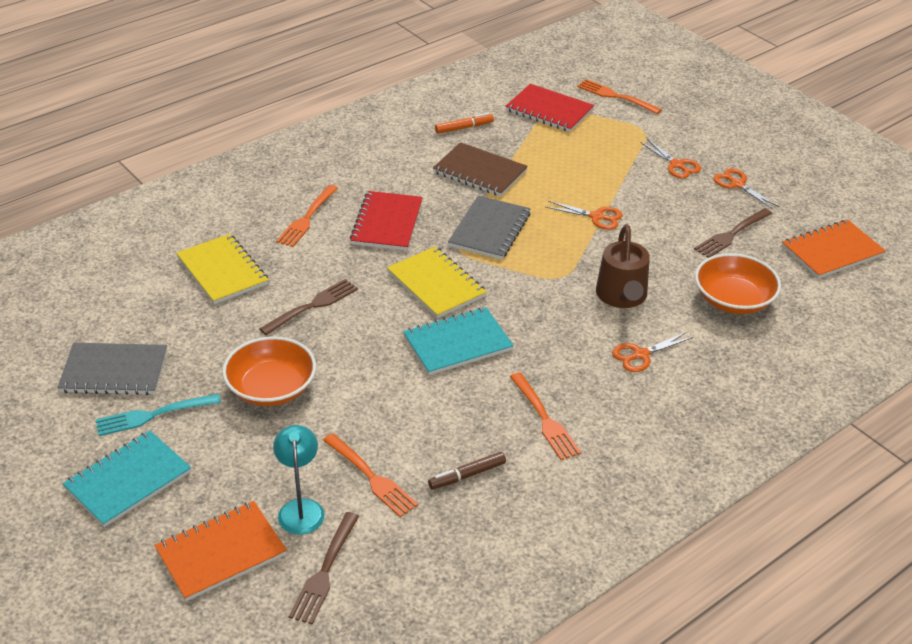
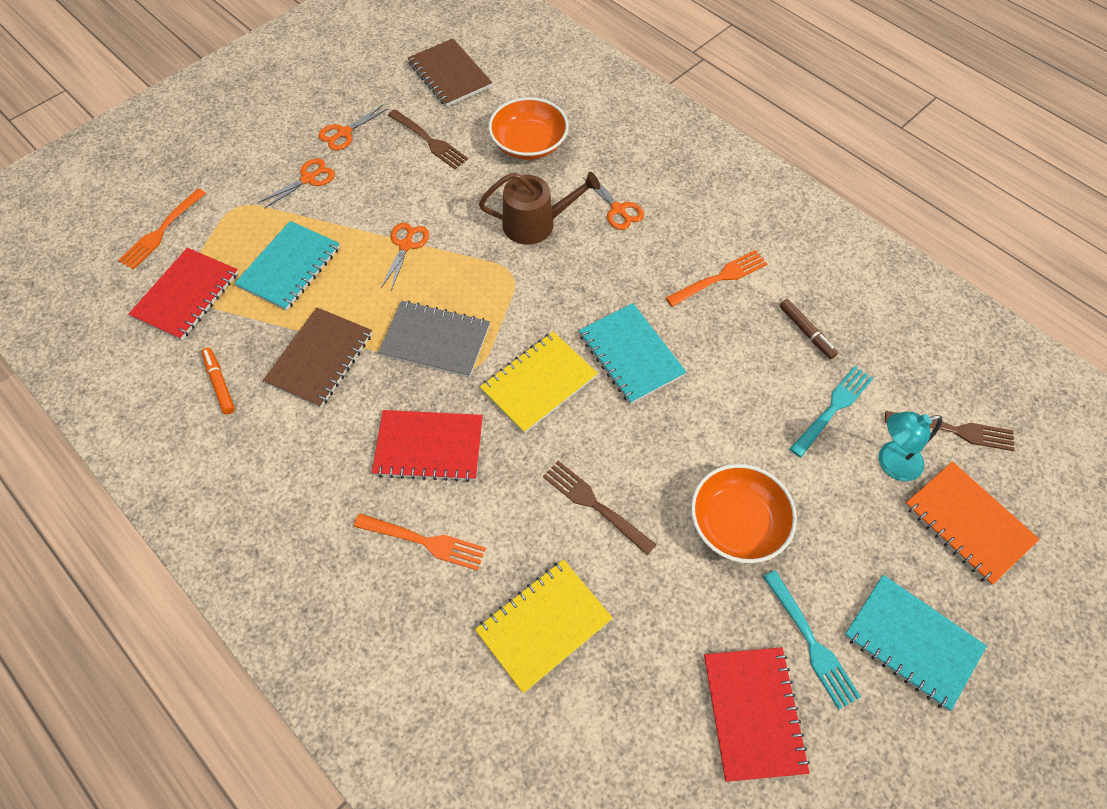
camera: 95 degrees left, 20 degrees up
grey notebook [57,343,167,395] -> red notebook [704,647,810,782]
orange fork [323,433,418,517] -> turquoise fork [790,366,873,457]
orange notebook [782,220,886,279] -> brown notebook [408,39,492,107]
none -> turquoise notebook [234,221,340,311]

